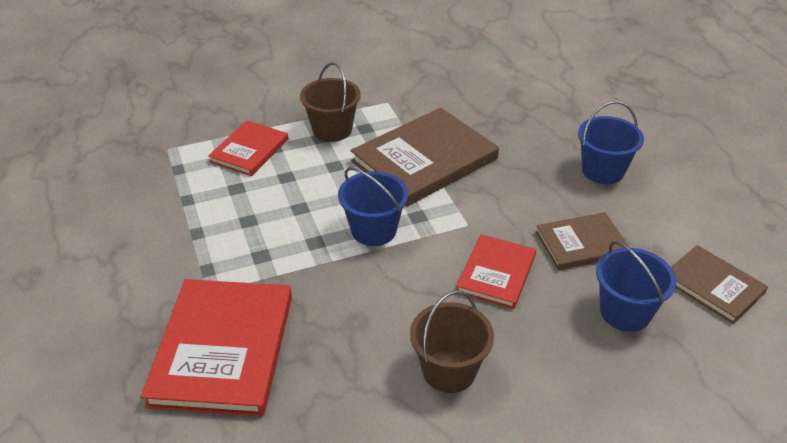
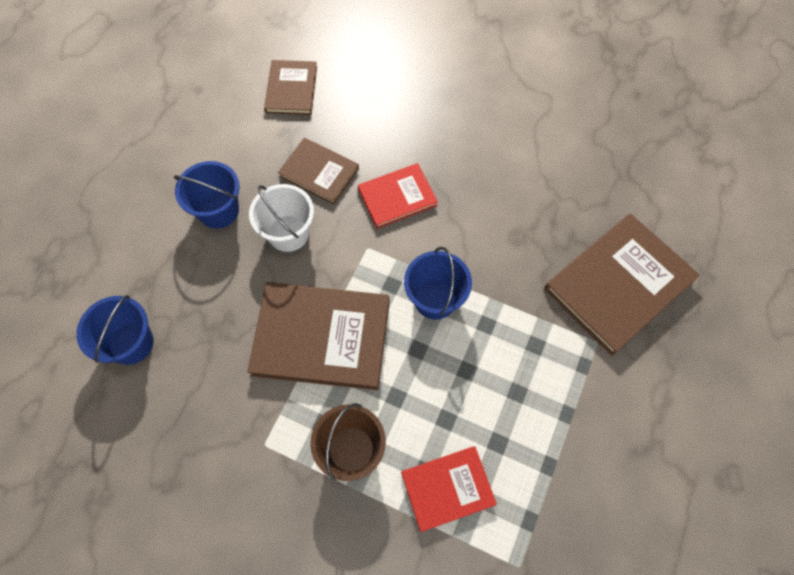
camera: 135 degrees left, 25 degrees up
red book [141,279,292,417] -> brown book [544,214,700,356]
brown bucket [410,290,494,393] -> none
blue bucket [596,241,676,332] -> blue bucket moved to [76,295,154,365]
none -> white bucket [249,184,314,252]

